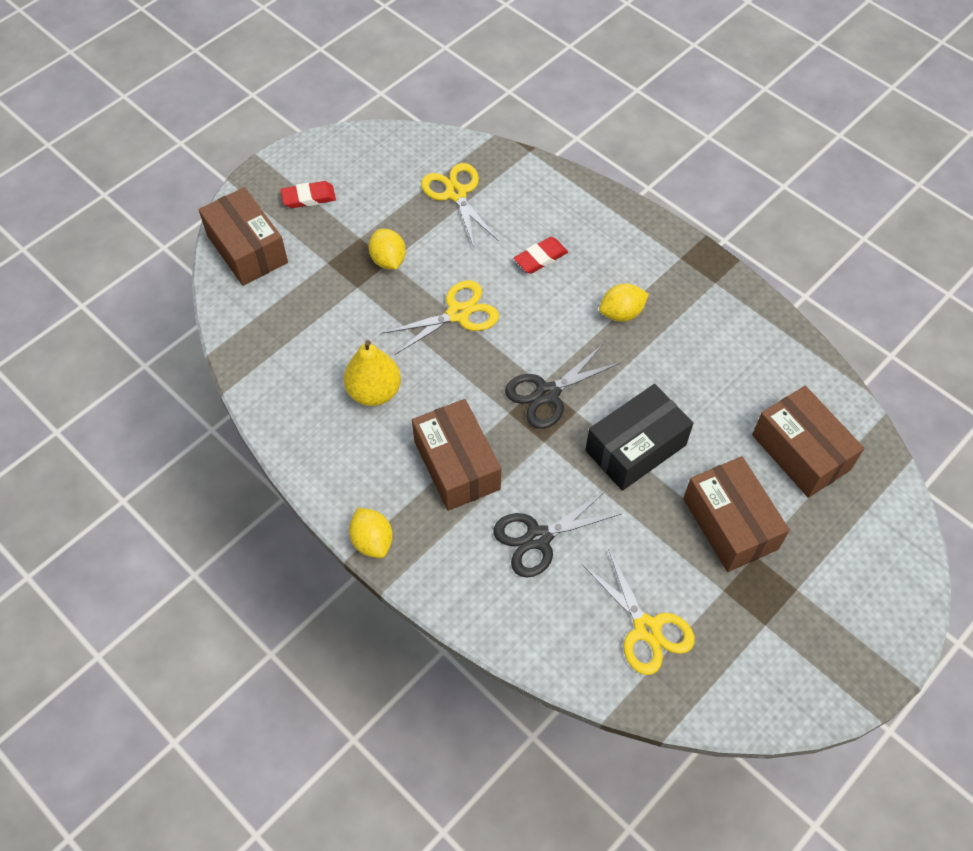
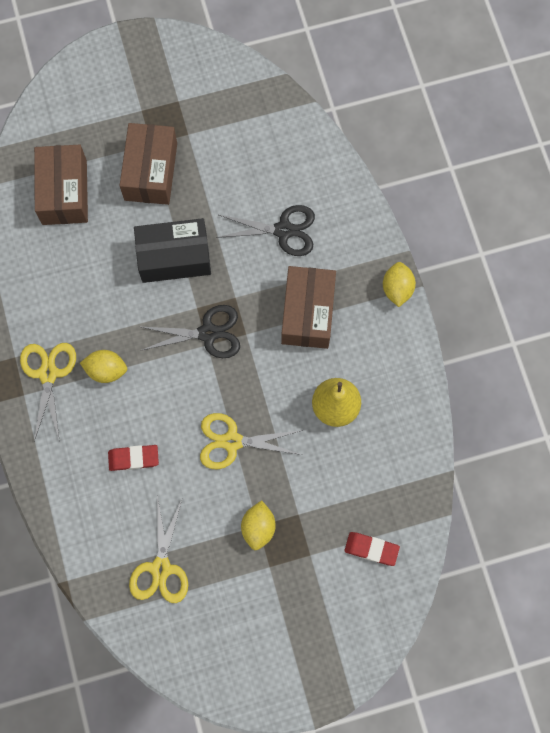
camera: 150 degrees left, 15 degrees up
brown box [198,187,288,286] -> none
red eraser [281,181,336,208] -> red eraser moved to [345,532,400,566]
yellow scissors [582,548,695,675] -> yellow scissors moved to [20,343,76,441]

